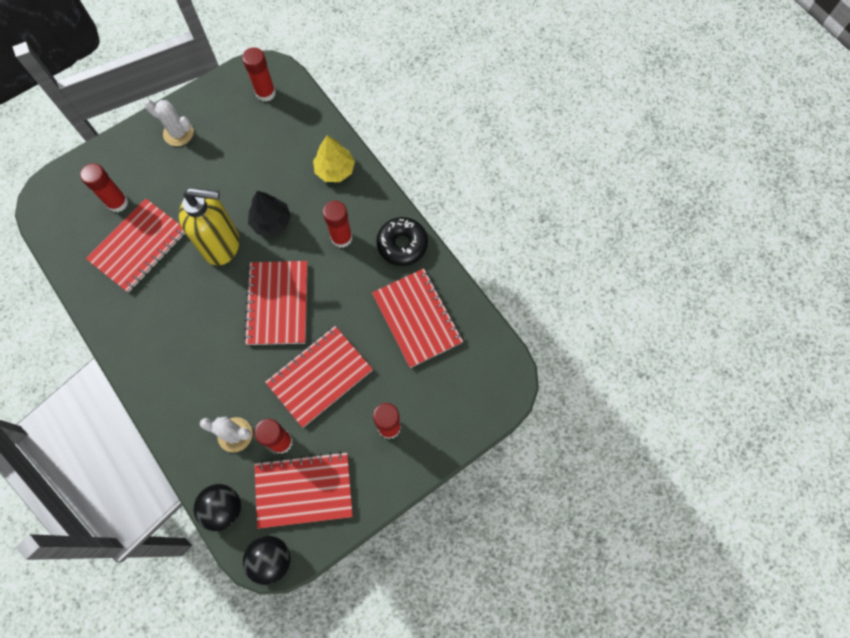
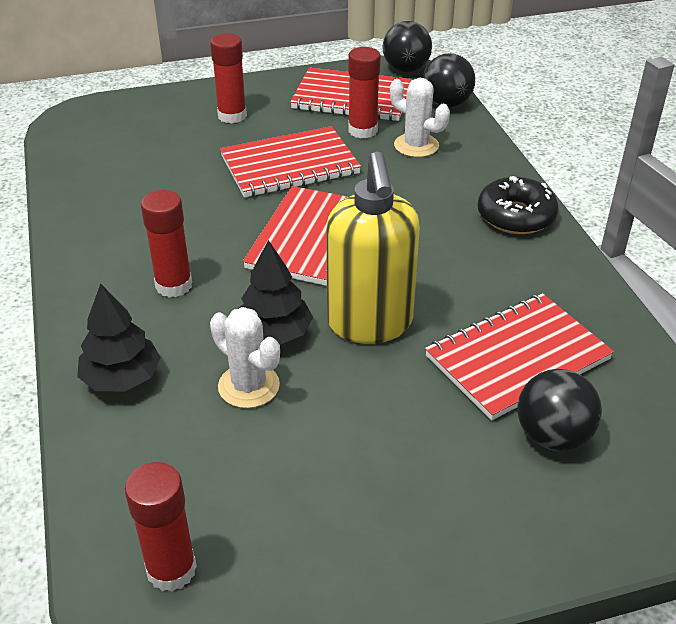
camera: 160 degrees left, 30 degrees down
red glue stick [80,163,128,212] -> black ball [517,369,602,451]
white cactus [144,100,194,146] -> white cactus moved to [210,307,280,408]
yellow soap dispenser [179,188,239,265] -> yellow soap dispenser turned 120 degrees counterclockwise [326,152,420,344]
yellow tree [313,135,355,182] -> black tree [77,283,161,392]
red notebook [372,268,463,368] -> none
black donut [376,217,428,266] -> black donut moved to [477,176,559,234]

